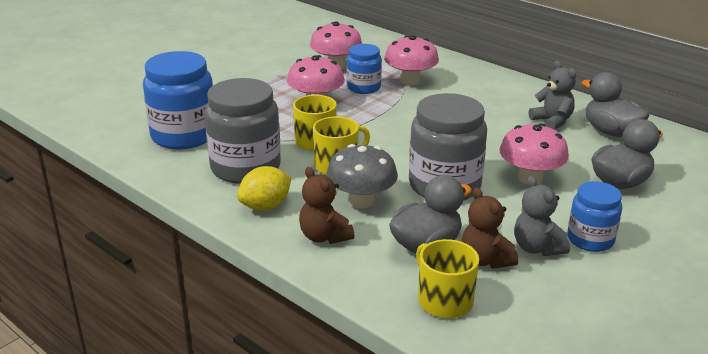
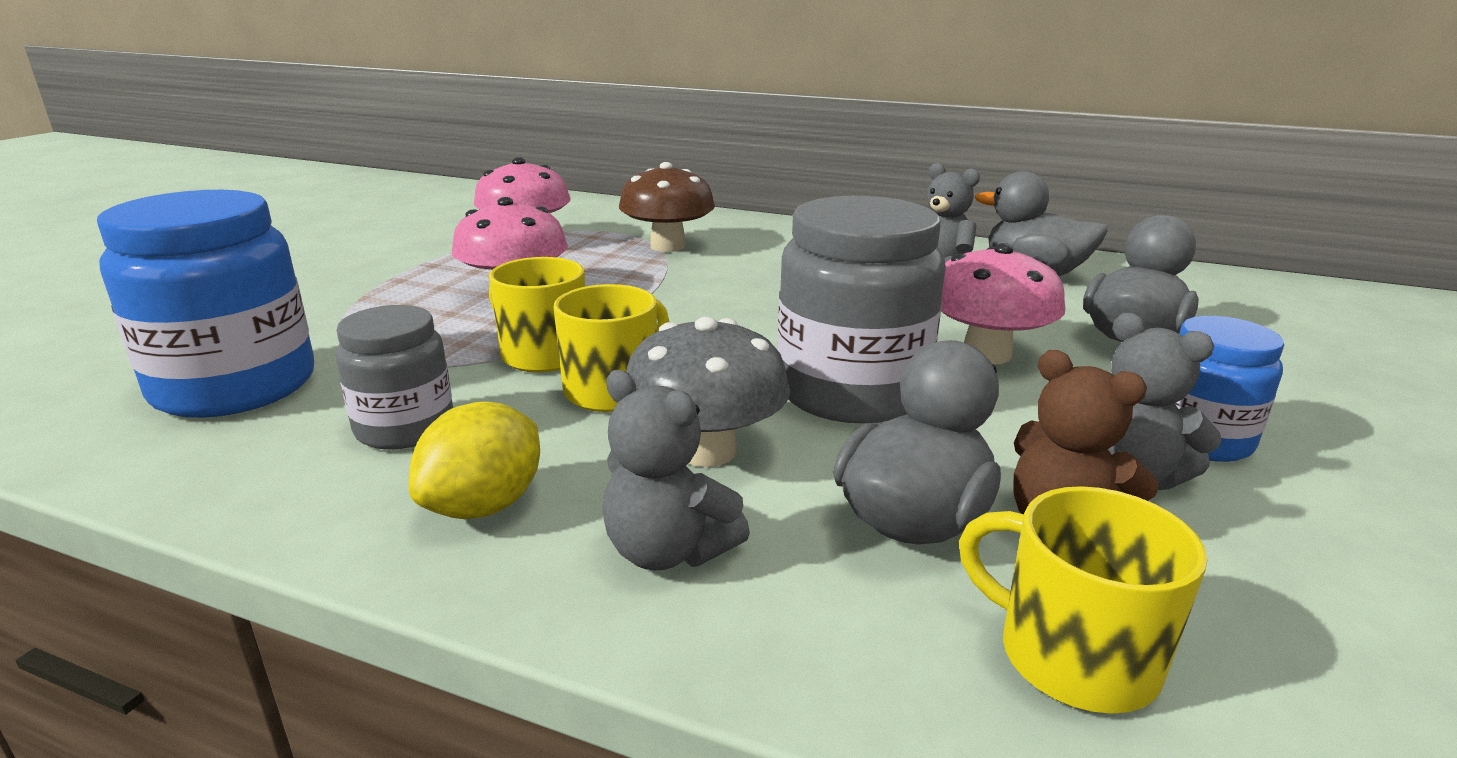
camera: 20 degrees left, 5 degrees down
grey jar [204,78,281,184] -> grey jar [336,305,453,450], size x0.58
brown teddy bear [299,167,354,244] -> grey teddy bear [602,370,750,570]
blue jar [347,44,382,94] -> none
pink mushroom [384,35,439,85] -> brown mushroom [619,162,715,252]

